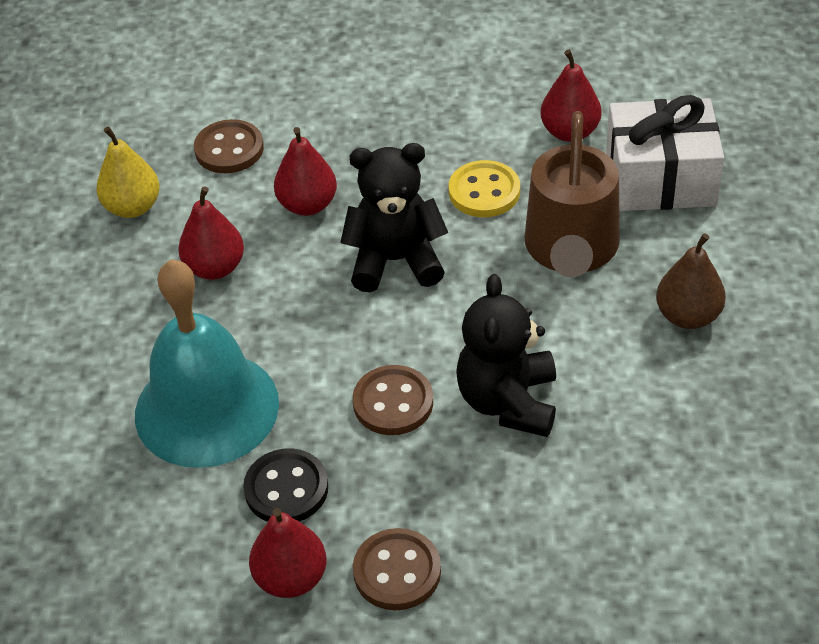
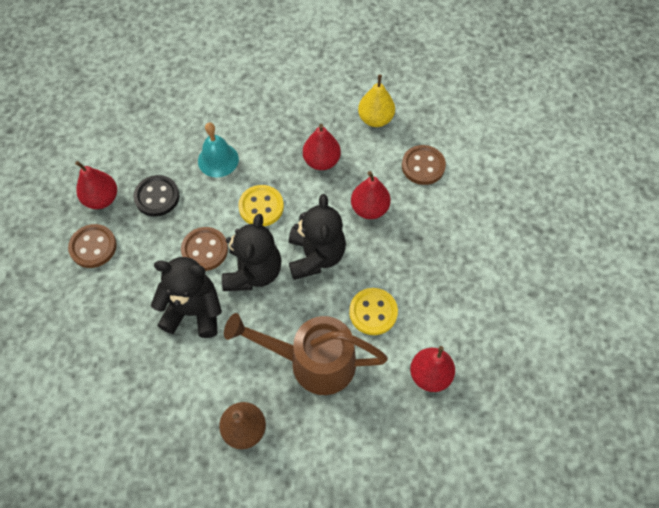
camera: 90 degrees right, 15 degrees up
turquoise bell [135,259,279,468] -> turquoise bell [198,122,239,177], size x0.52
white gift [606,95,724,211] -> none
none -> black teddy bear [222,214,281,291]
none -> yellow button [238,185,284,226]

